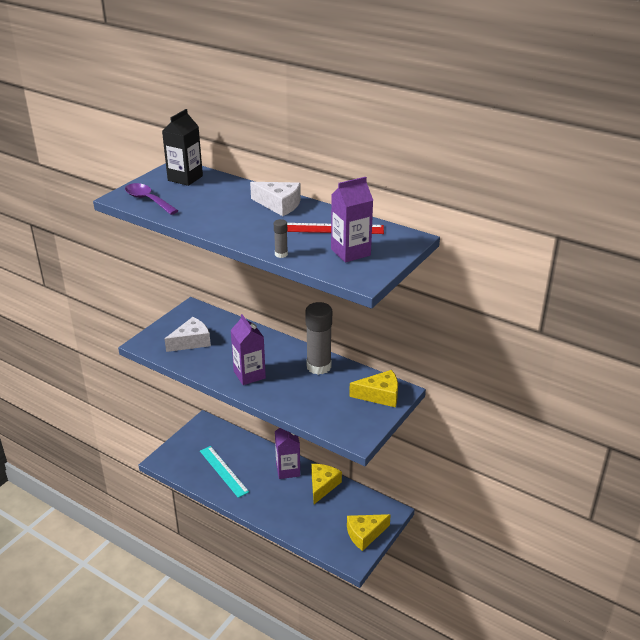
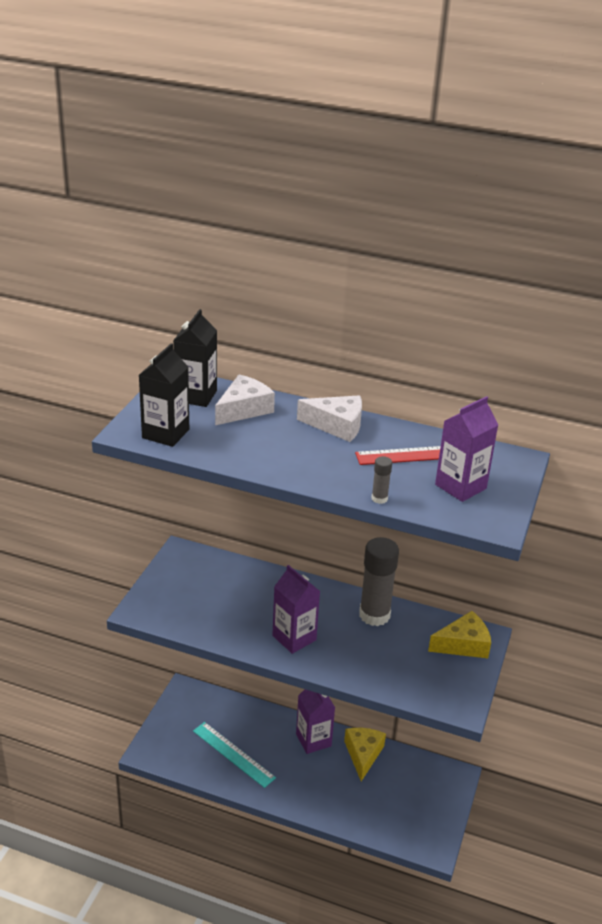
camera: 15 degrees left, 0 degrees up
purple spoon [125,183,178,215] -> black carton [139,343,189,447]
white cheese [165,317,211,352] -> white cheese moved to [215,374,275,425]
yellow cheese [347,514,391,551] -> none

